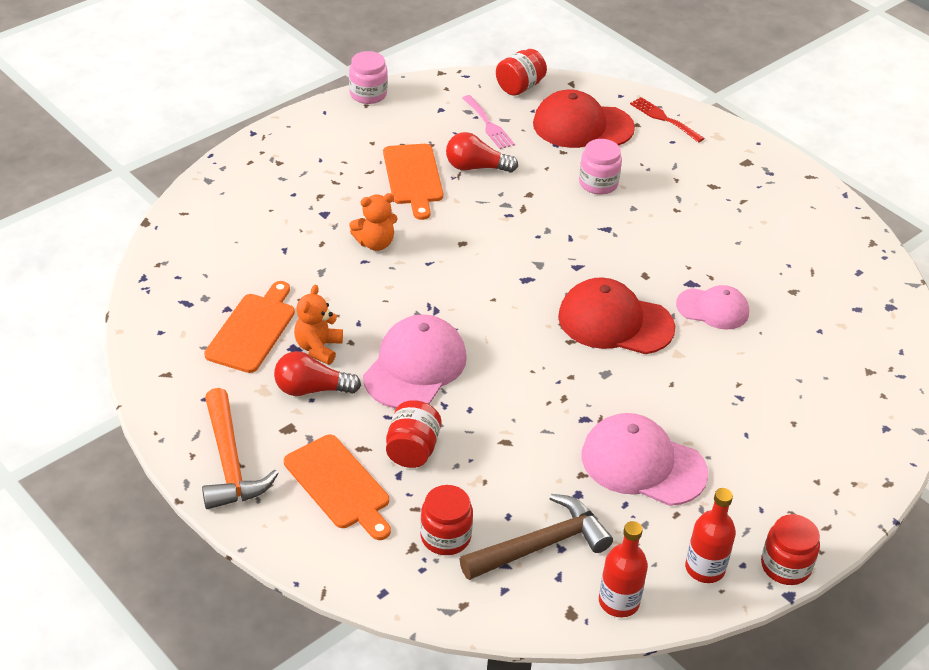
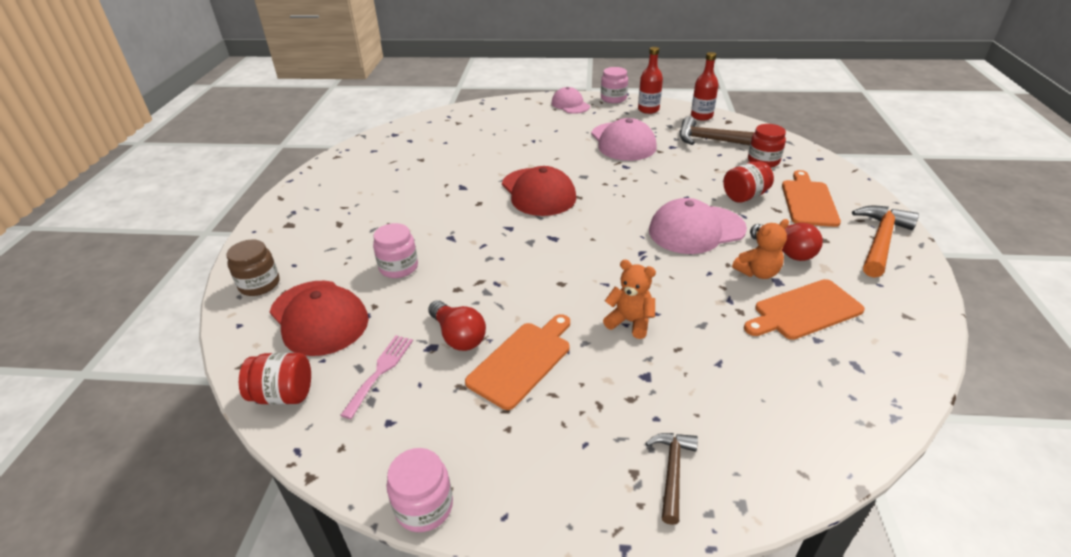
camera: 130 degrees left, 5 degrees down
red fork [630,97,705,143] -> brown jar [226,240,280,296]
pink cap [676,285,749,330] -> pink cap moved to [551,87,590,114]
red jar [761,514,820,585] -> pink jar [601,67,628,103]
none -> brown hammer [646,433,698,525]

